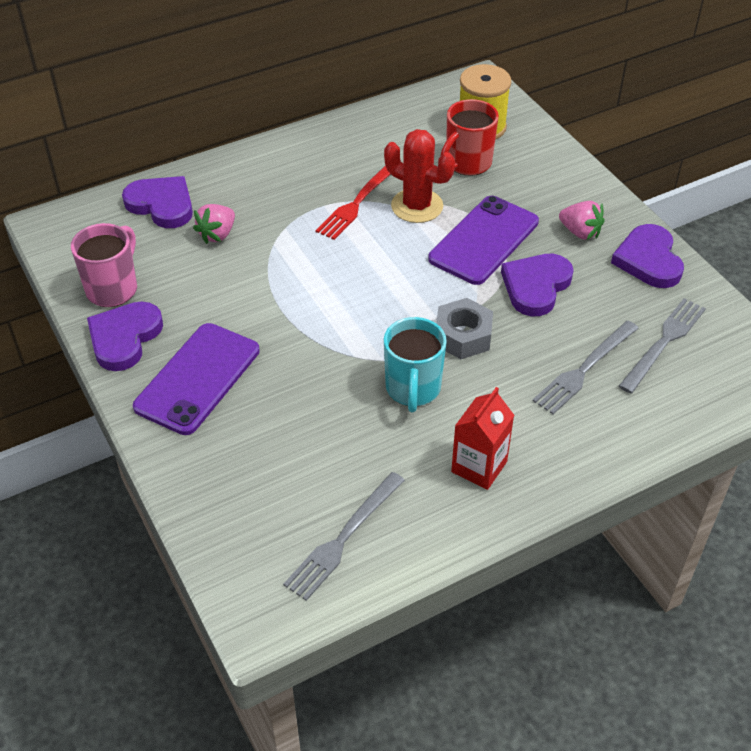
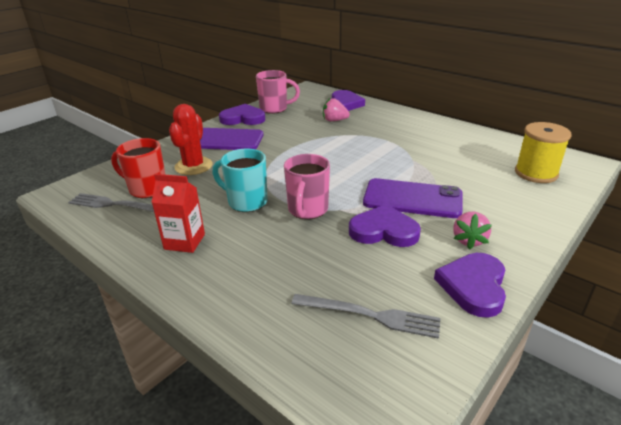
camera: 70 degrees right, 15 degrees down
red fork [316,165,390,240] -> none
red cactus [384,129,455,223] -> red cactus moved to [169,104,212,175]
turquoise mug [384,317,447,412] -> turquoise mug turned 45 degrees clockwise [212,149,268,212]
grey nut [436,298,493,359] -> pink mug [284,154,330,219]
red mug [440,99,499,176] -> red mug moved to [111,138,166,198]
grey fork [533,321,639,414] -> none
purple heart [611,224,684,288] -> purple heart turned 45 degrees counterclockwise [434,253,506,318]

